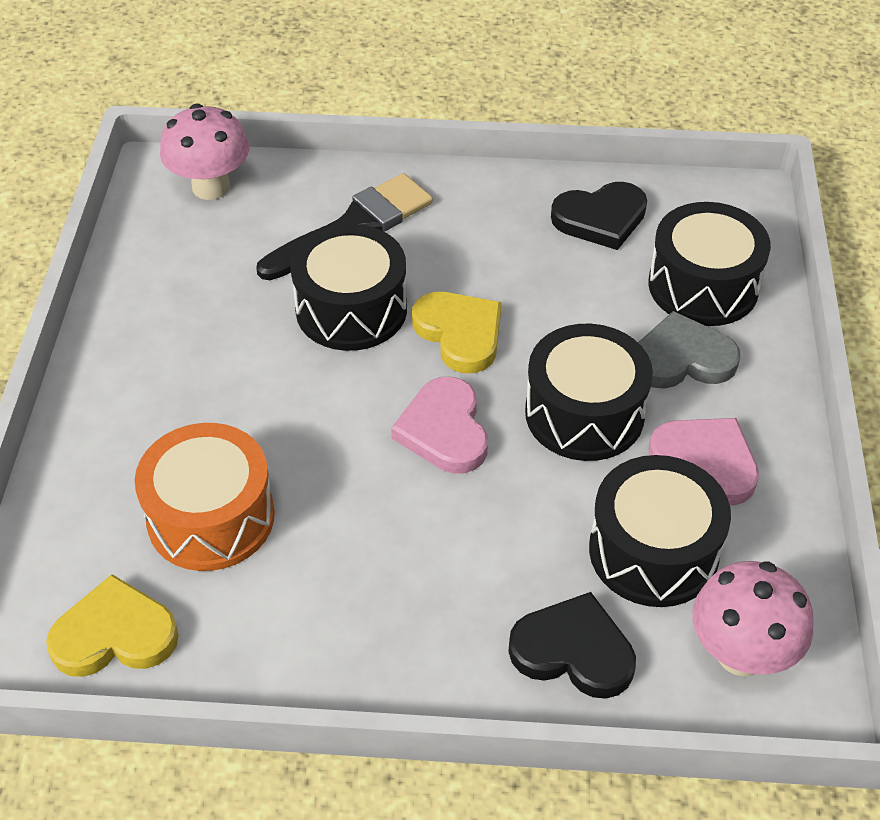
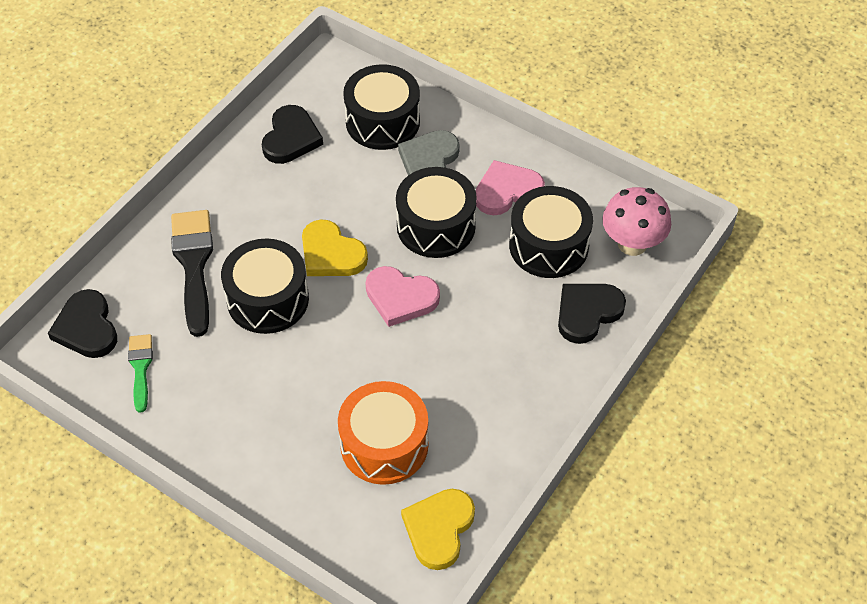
camera: 60 degrees left, 5 degrees up
pink mushroom [160,104,249,200] -> black heart [48,289,117,358]
yellow heart [412,292,501,373] -> yellow heart turned 135 degrees counterclockwise [302,219,368,276]
none -> green brush [128,334,153,413]

